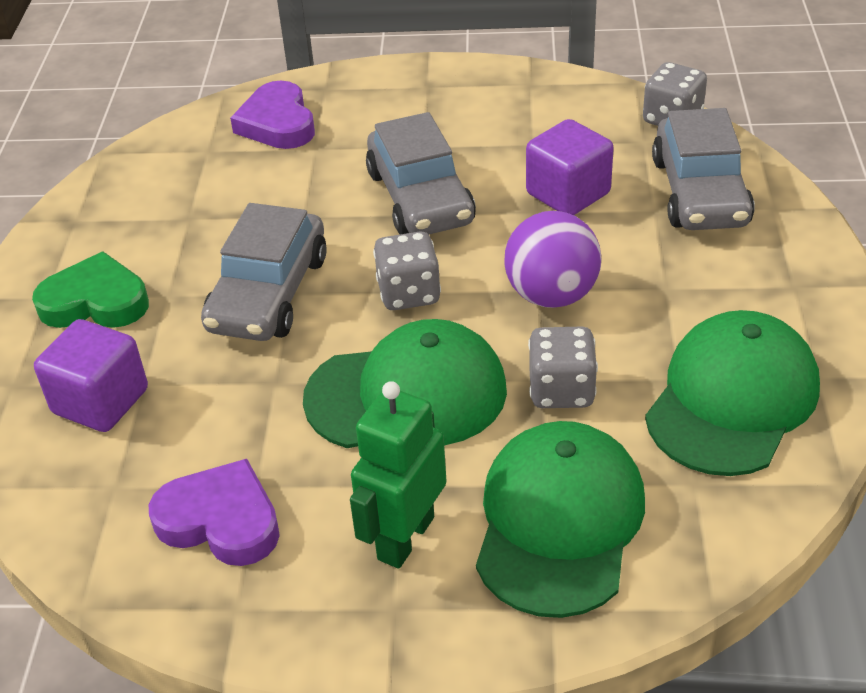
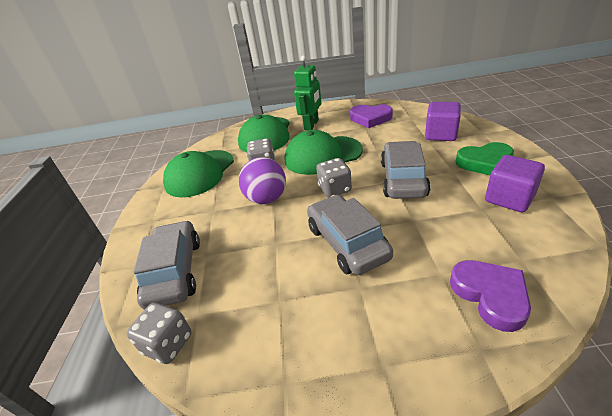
camera: 175 degrees right, 5 degrees down
purple cube [526,119,614,215] -> purple cube moved to [485,155,545,212]

